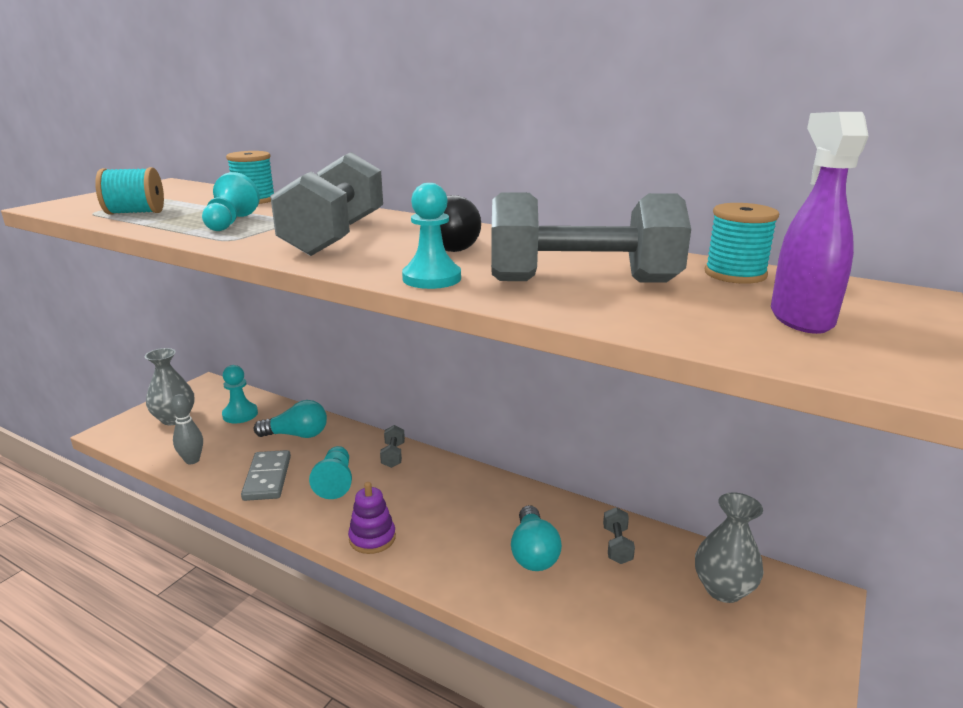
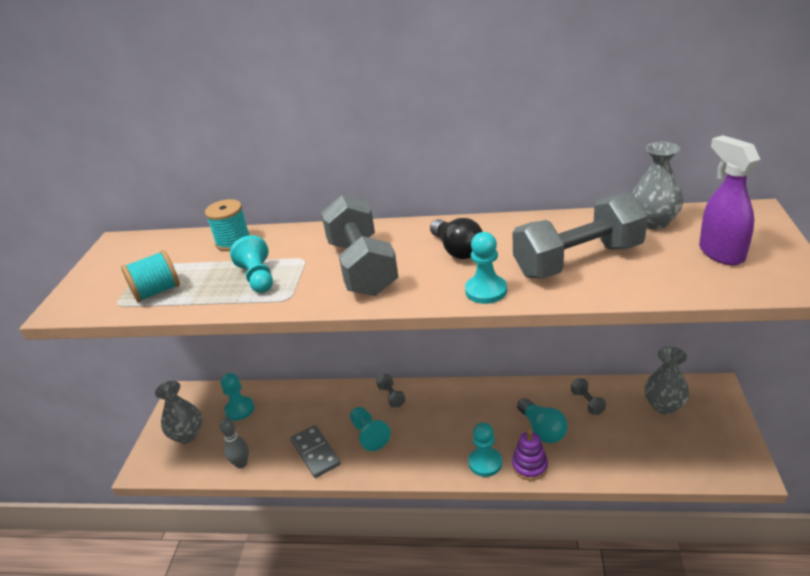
camera: 20 degrees left, 10 degrees up
turquoise light bulb [254,400,327,438] -> none
purple stacking toy [348,482,396,554] -> purple stacking toy moved to [512,430,548,480]
turquoise spool [705,203,779,284] -> grey vase [632,142,683,229]
none -> turquoise pawn [468,422,502,477]

